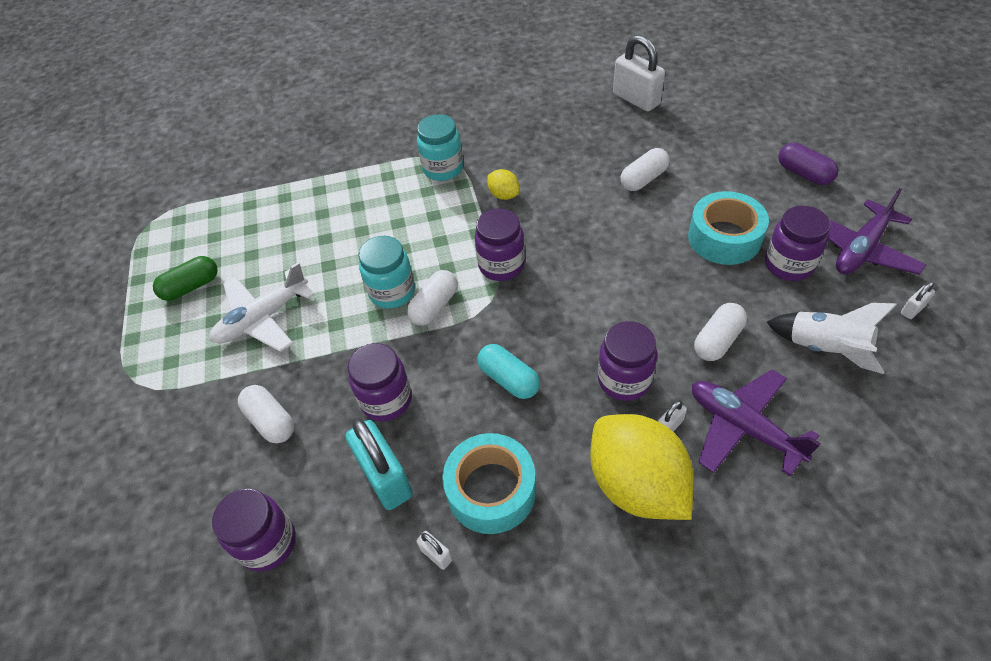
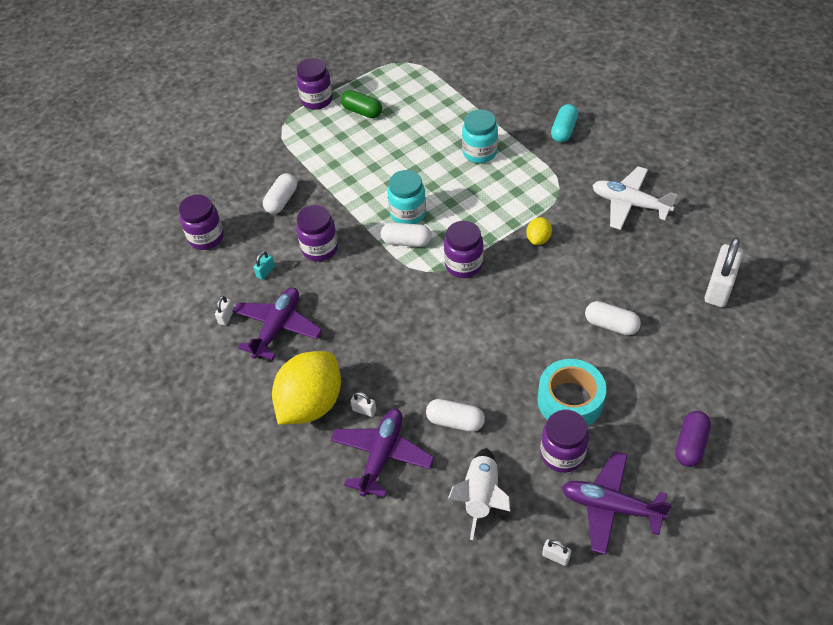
camera: 65 degrees right, 0 degrees up
white plane [210,262,315,352] -> white plane moved to [592,166,678,230]
turquoise padlock [345,419,413,510] -> turquoise padlock [254,251,275,280], size x0.45
turquoise jar [417,114,463,181] -> turquoise jar moved to [462,109,498,163]
turquoise tape [442,433,536,534] -> purple plane [232,287,322,360]
turquoise capsule [478,344,540,399] -> turquoise capsule moved to [551,104,578,142]
purple jar [598,321,657,401] -> purple jar moved to [296,58,333,110]

